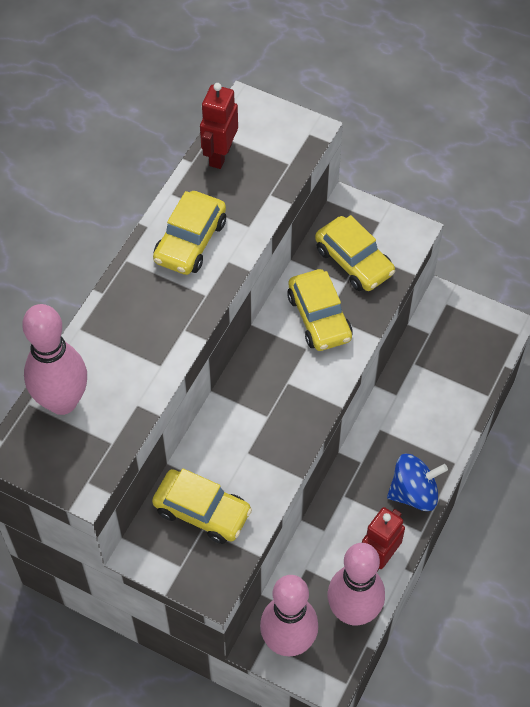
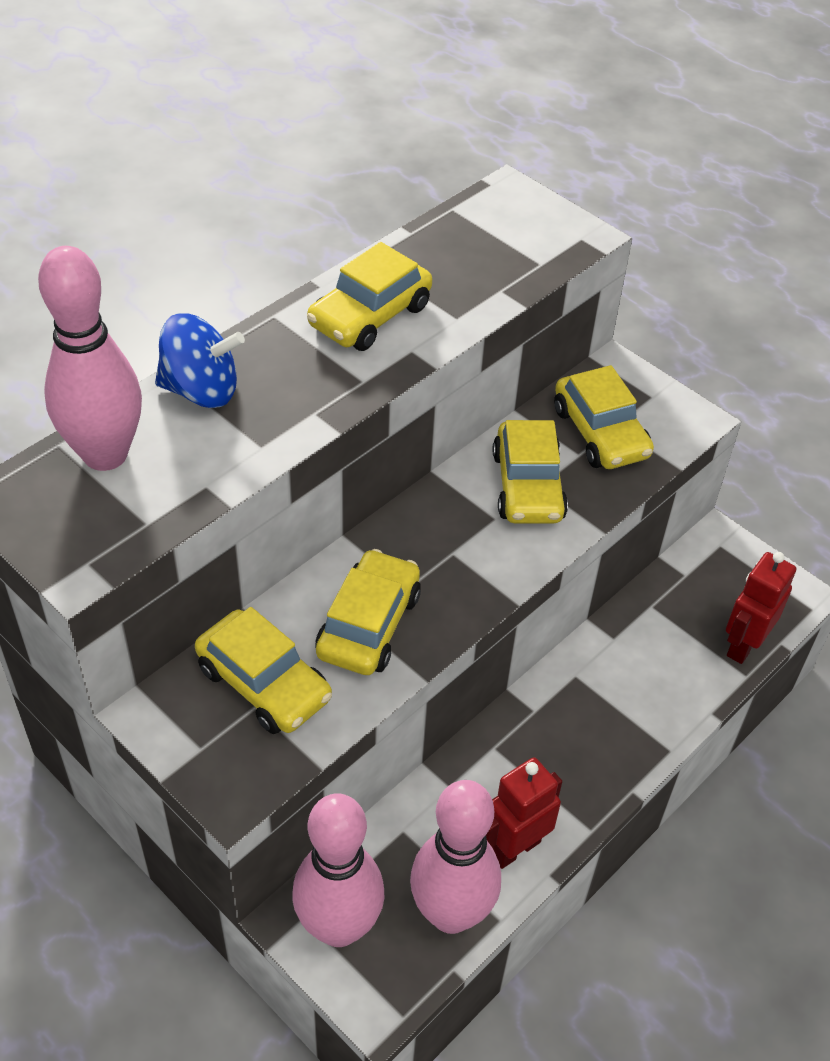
camera: 15 degrees right, 10 degrees down
red robot [200,83,238,169] -> red robot moved to [726,552,796,664]
blue spinning top [387,454,448,511] -> blue spinning top moved to [155,313,245,408]
none -> yellow car [315,549,421,675]

